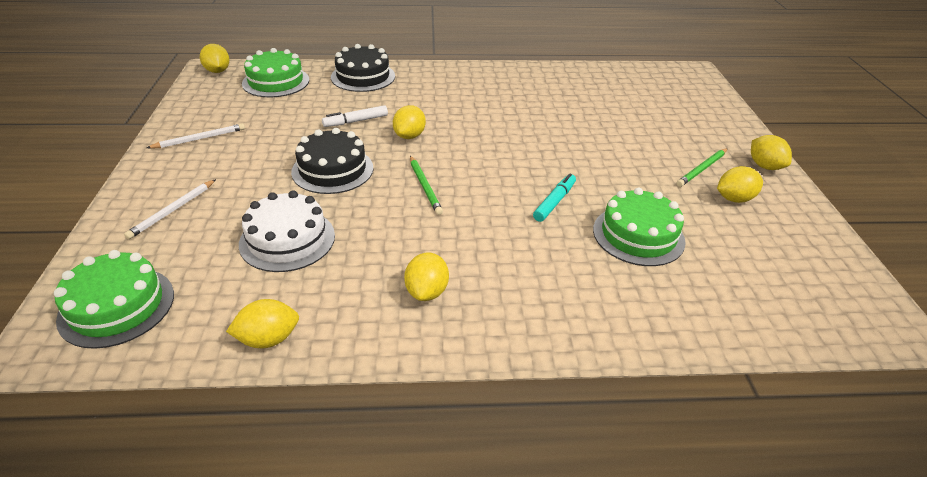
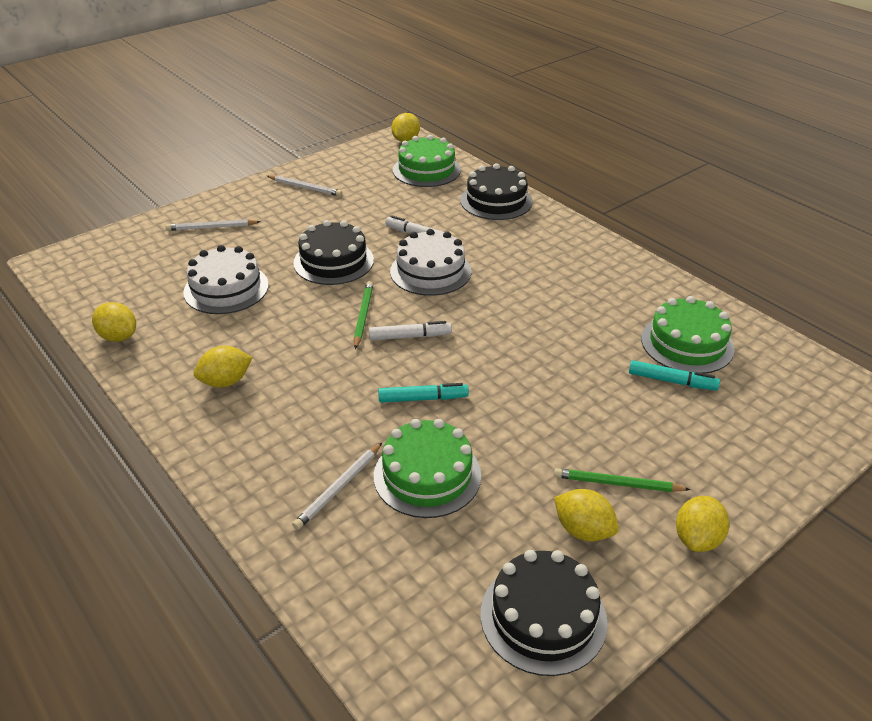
camera: 55 degrees right, 0 degrees up
green cake [54,250,174,349] -> green cake moved to [641,296,734,374]
yellow lemon [393,105,426,139] -> white cake [390,229,471,296]
green pencil [410,156,443,215] -> green pencil turned 150 degrees clockwise [354,281,373,349]
none -> white pencil [292,443,382,530]
none -> white marker [369,321,452,341]
none -> black cake [481,550,608,676]
none -> turquoise marker [629,360,720,391]

